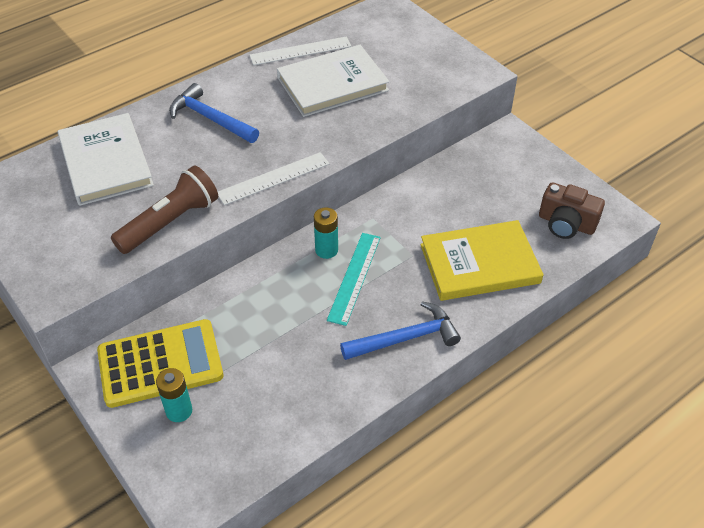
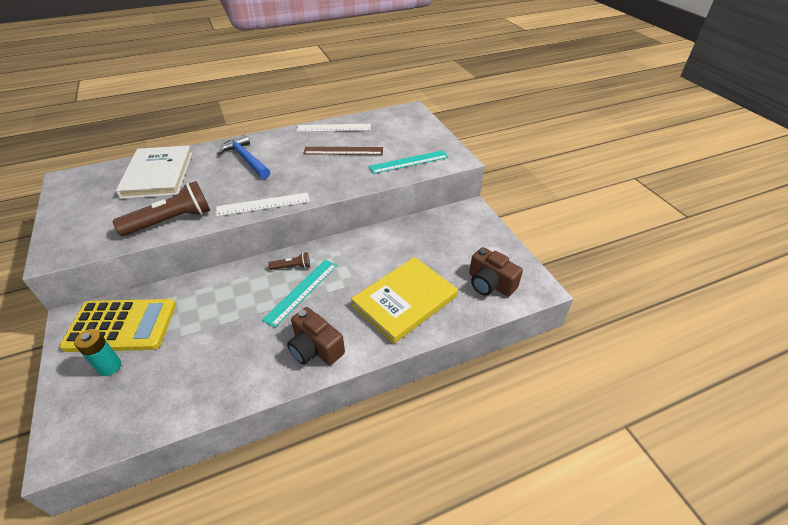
camera: 15 degrees right, 5 degrees down
white book [277,45,389,117] -> brown ruler [303,147,383,155]
turquoise battery [314,207,338,259] -> brown flashlight [268,252,310,270]
blue hammer [340,301,461,360] -> brown camera [287,307,345,365]
yellow book [420,220,544,301] -> yellow book turned 45 degrees counterclockwise [351,257,458,344]
none -> turquoise ruler [369,150,449,174]

